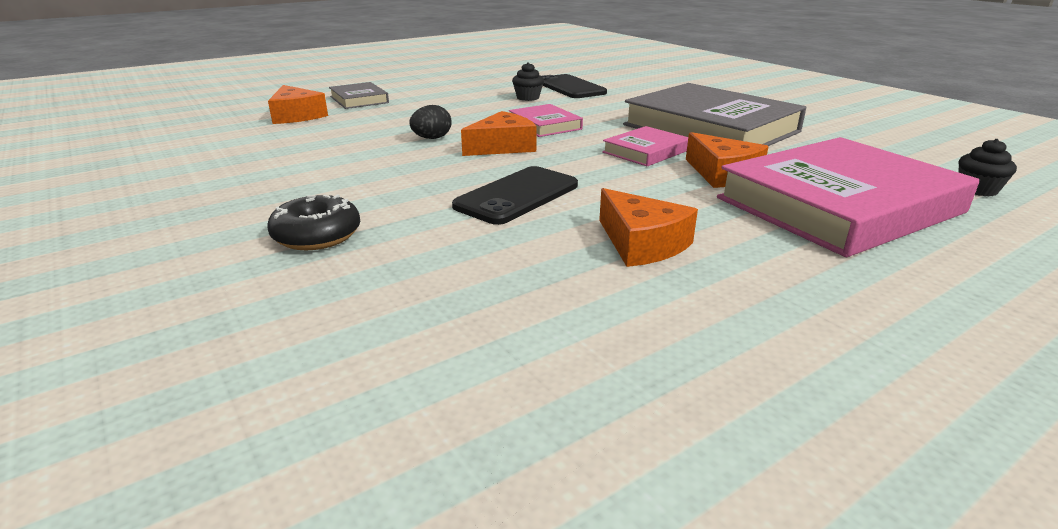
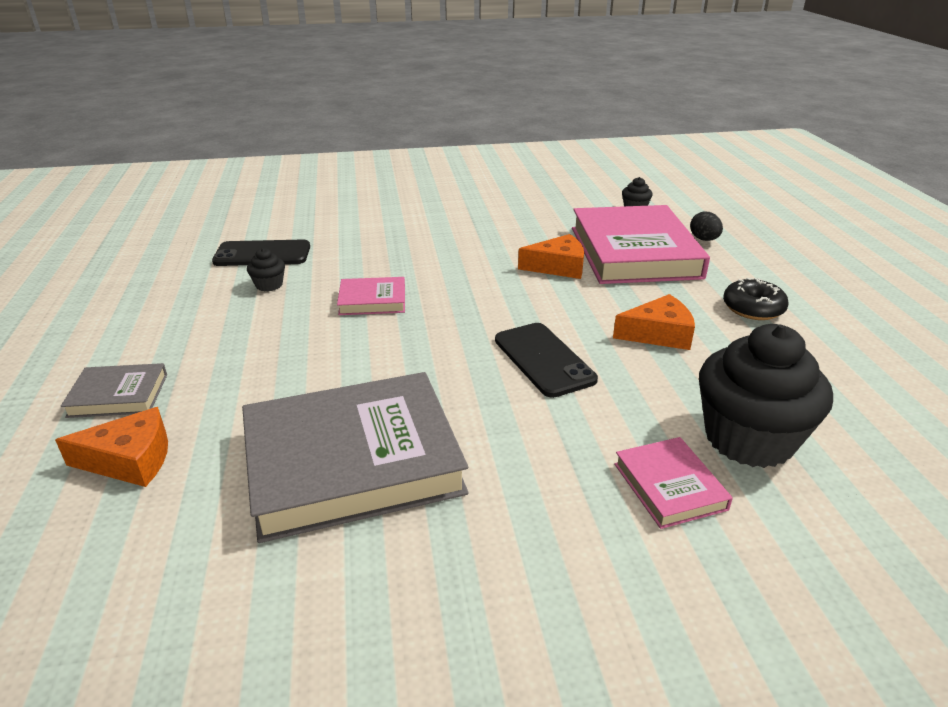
camera: 65 degrees left, 5 degrees up
black donut [267,194,360,250] -> black donut moved to [723,277,789,320]
black egg [410,105,452,139] -> black egg moved to [690,212,723,241]
orange cheese [461,111,537,156] -> none
pink book [602,126,688,167] -> pink book moved to [614,437,733,529]
grey book [623,83,807,146] -> grey book moved to [242,372,469,543]
none -> black cupcake [699,324,833,468]

